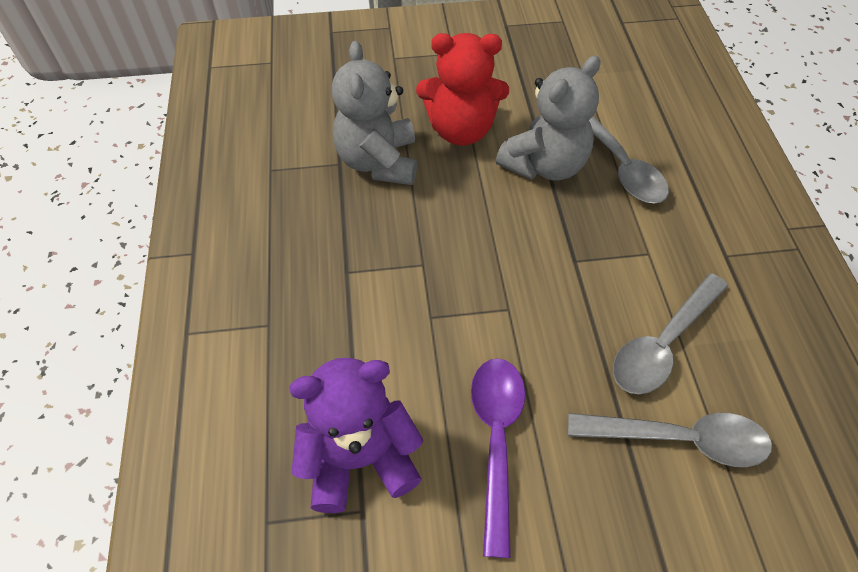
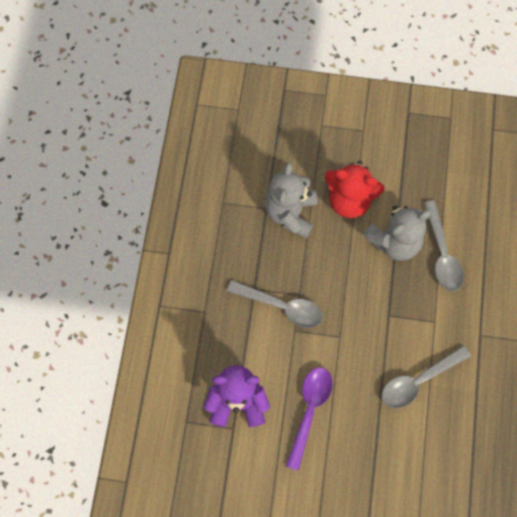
camera: 15 degrees right, 15 degrees up
grey spoon [568,413,772,467] -> grey spoon moved to [227,280,323,328]

